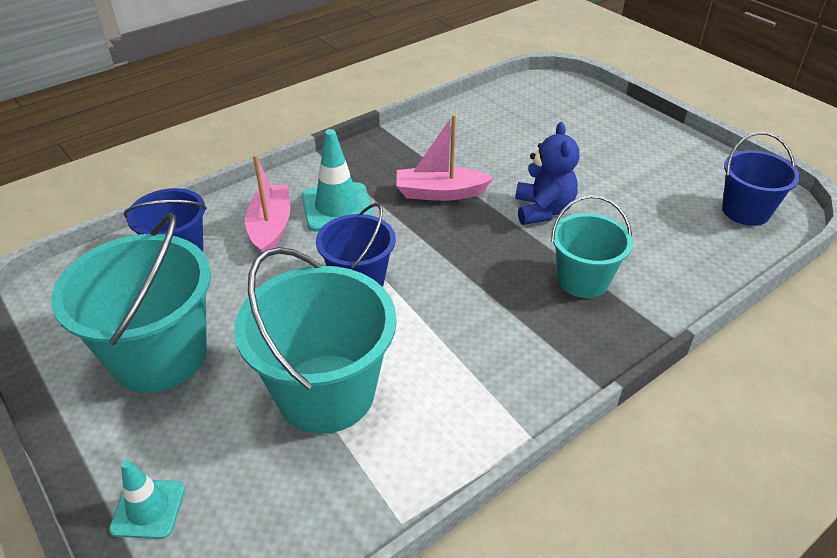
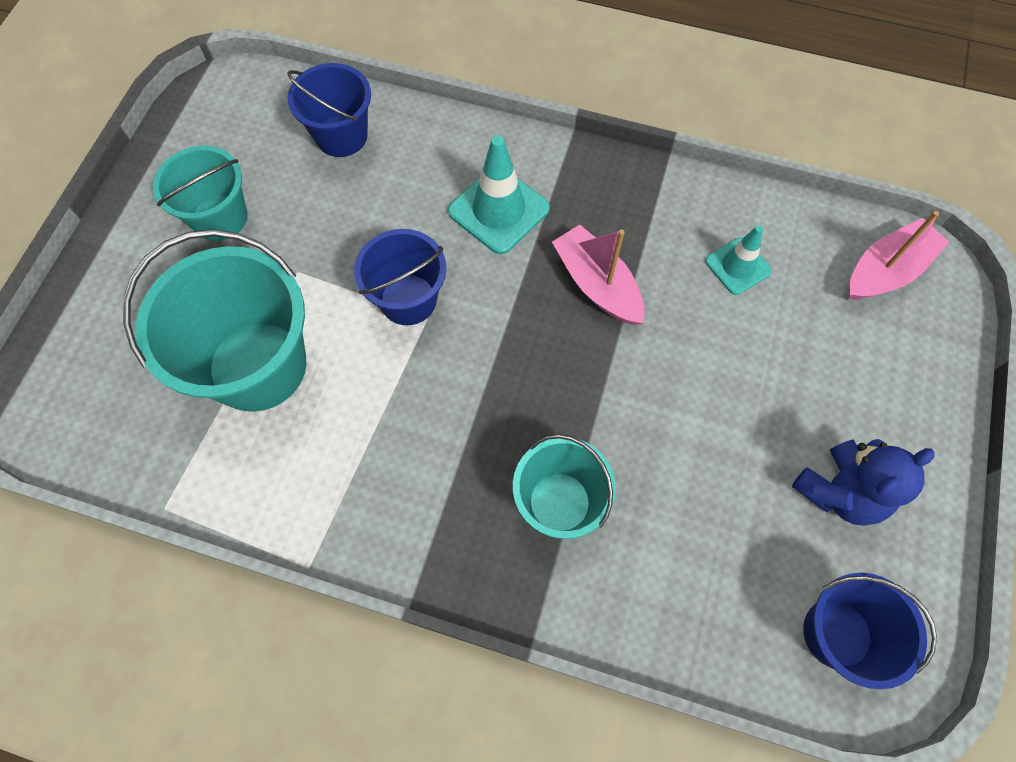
camera: 55 degrees right, 25 degrees up
turquoise bucket [51,213,211,393] -> turquoise bucket [153,146,247,241], size x0.61
turquoise traffic cone [109,460,185,539] -> turquoise traffic cone moved to [705,225,772,295]
pink boat [245,154,290,254] -> pink boat moved to [848,211,949,300]
blue teddy bear [515,122,579,225] -> blue teddy bear moved to [792,439,935,526]

